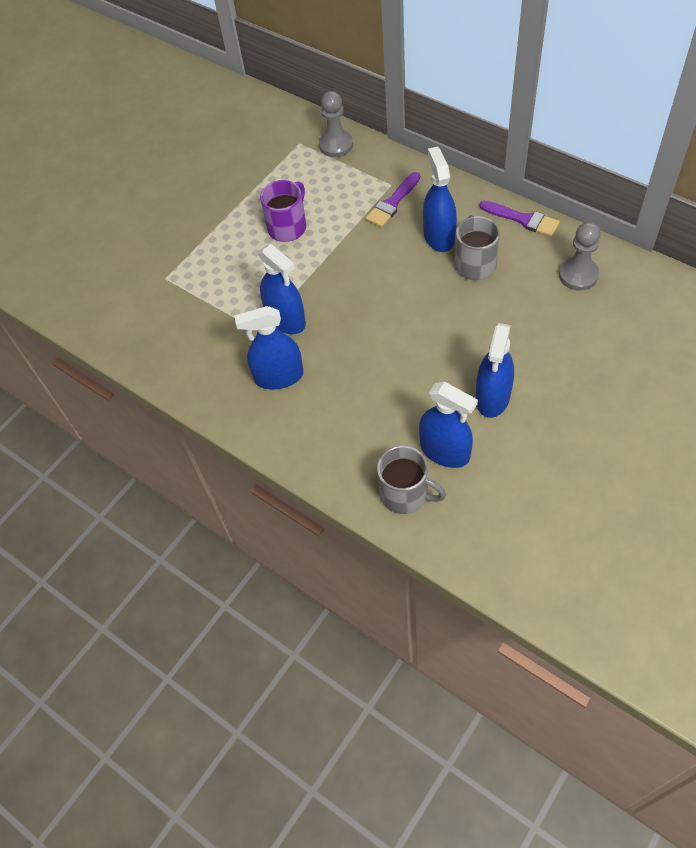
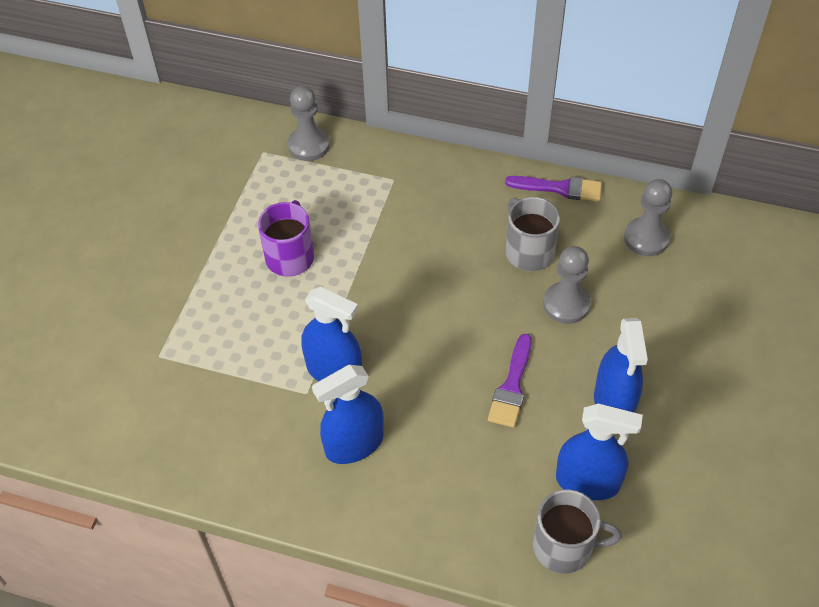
camera: 25 degrees left, 5 degrees down
purple brush [366,172,420,227] -> purple brush moved to [488,334,532,428]
blue spray bottle [423,146,457,252] -> none
none -> grey pawn [543,246,591,324]

